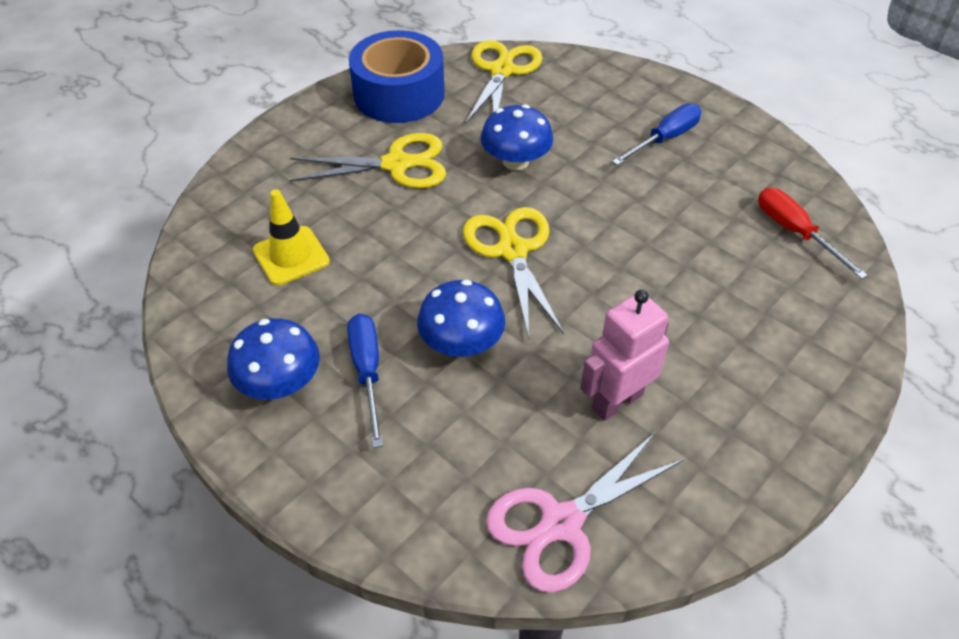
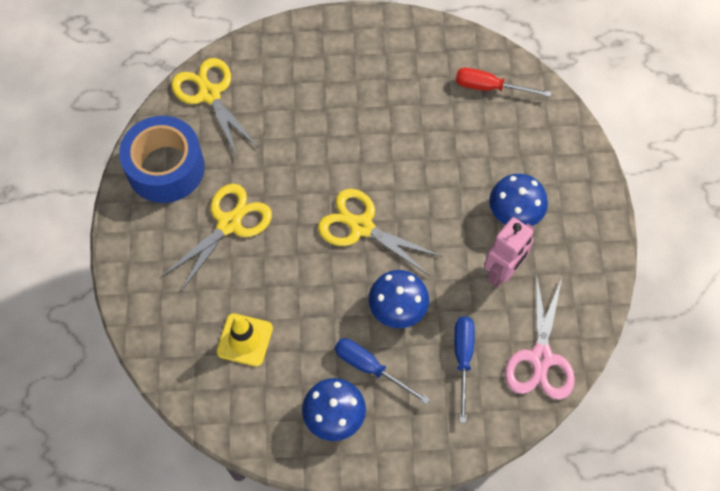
camera: 45 degrees left, 15 degrees up
blue mushroom [480,104,553,171] -> blue mushroom moved to [489,174,548,226]
pink robot [580,290,669,421] -> pink robot turned 150 degrees counterclockwise [484,217,535,287]
blue screwdriver [612,104,701,165] -> blue screwdriver moved to [454,316,475,423]

